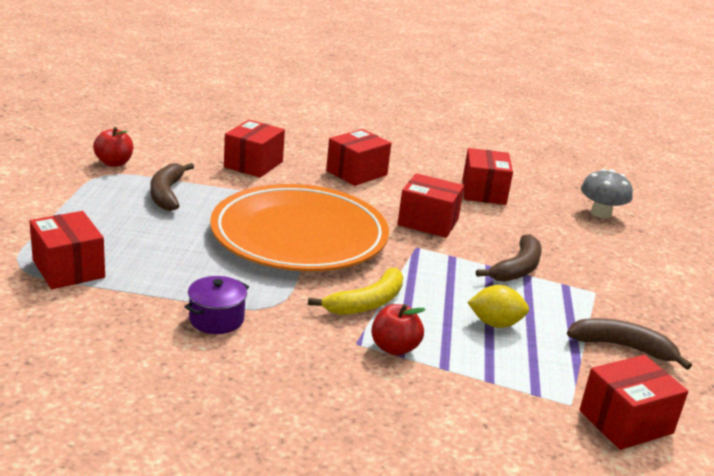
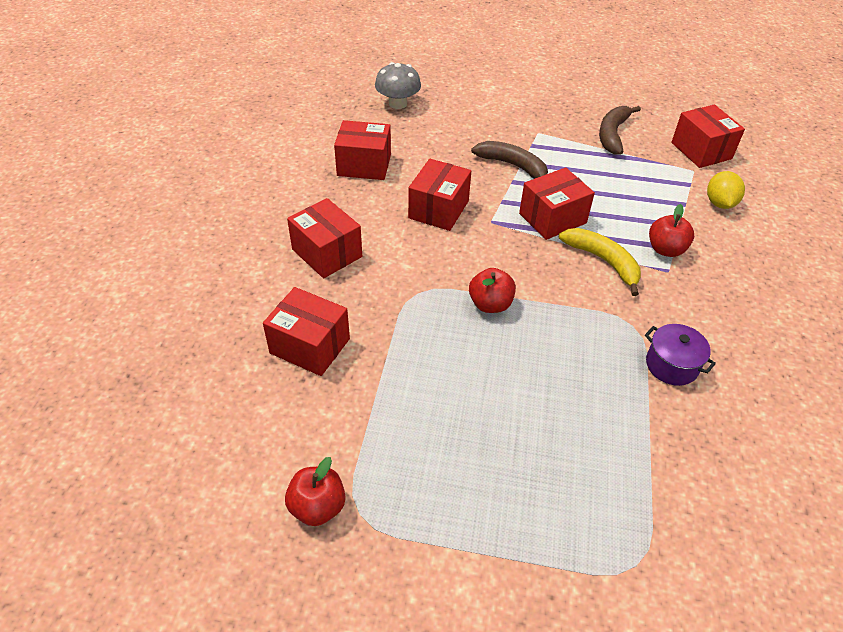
camera: 85 degrees left, 20 degrees up
red box [29,211,105,289] -> red box moved to [519,167,595,240]
brown banana [150,163,194,211] -> none
orange plate [210,184,389,271] -> red apple [469,268,516,313]
yellow lemon [467,285,529,328] -> yellow lemon moved to [707,171,745,209]

